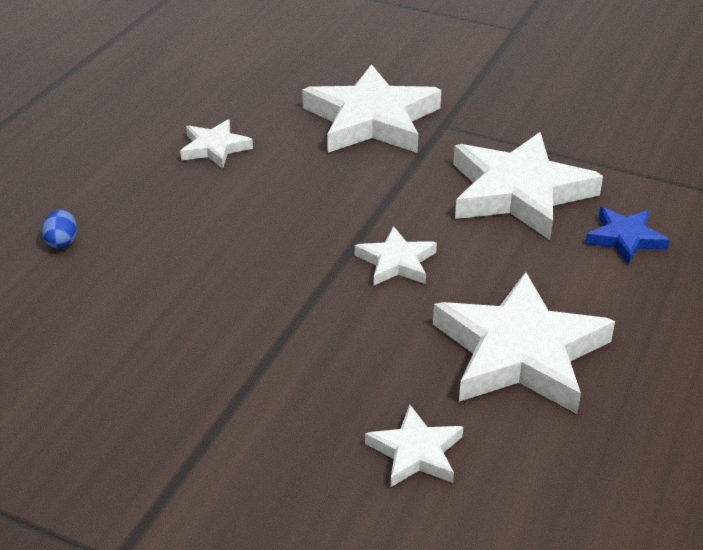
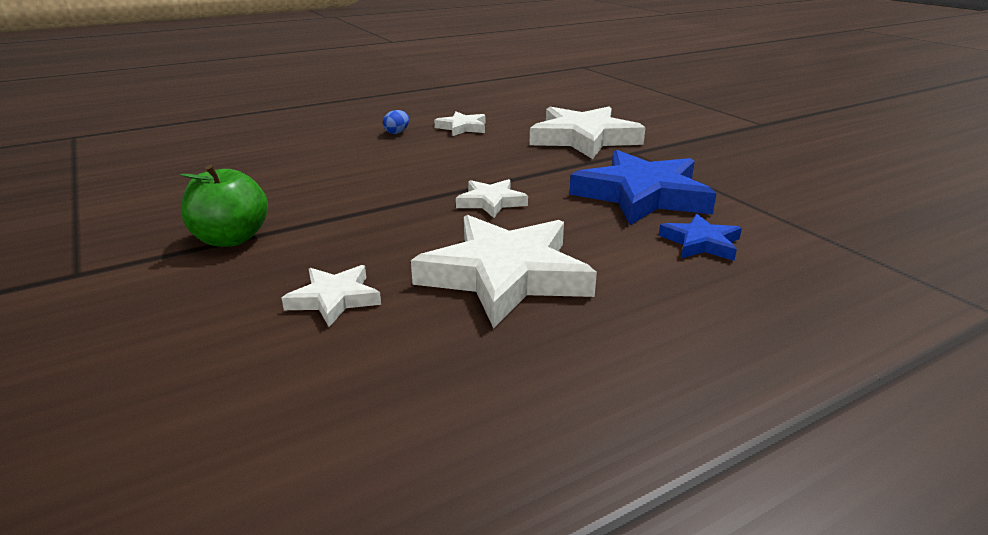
camera: 35 degrees right, 10 degrees down
blue egg [42,209,77,249] -> blue egg moved to [383,110,409,134]
white star [453,132,603,240] -> blue star [569,150,717,225]
none -> green apple [181,165,268,247]

